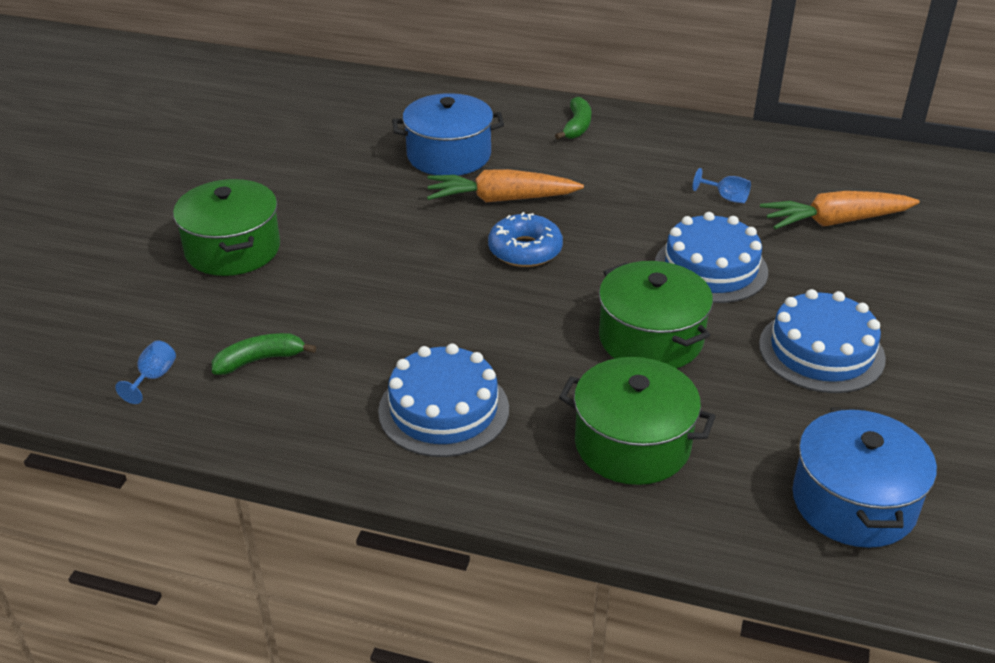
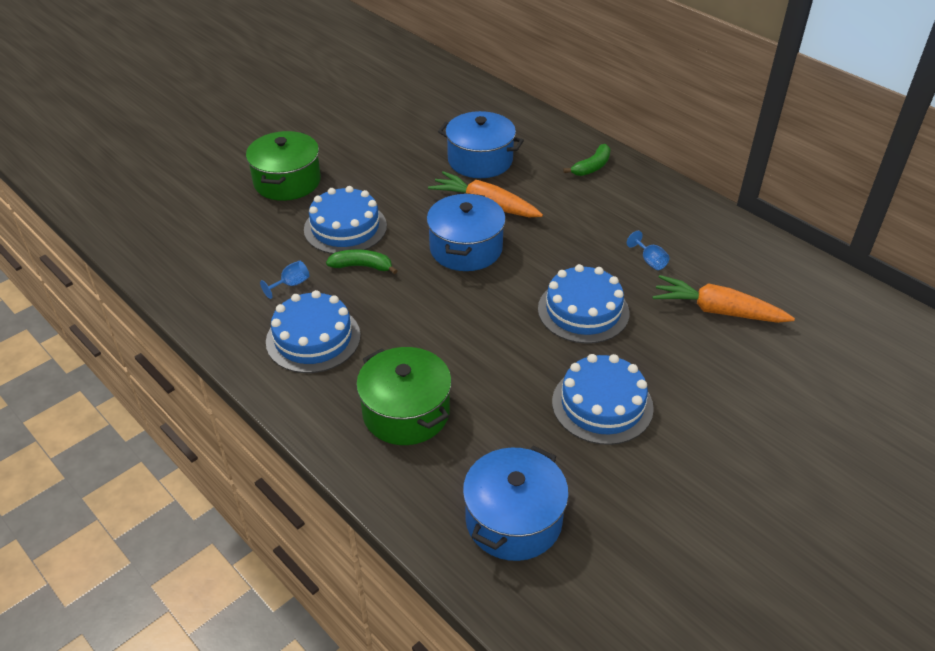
camera: 30 degrees right, 5 degrees up
blue goblet [115,340,176,404] -> blue goblet moved to [260,261,309,299]
green banana [212,333,316,375] -> green banana moved to [326,249,397,274]
blue donut [488,212,563,267] -> blue pot [427,193,506,271]
green pot [599,261,713,369] -> none
none -> blue cake [304,186,387,254]

